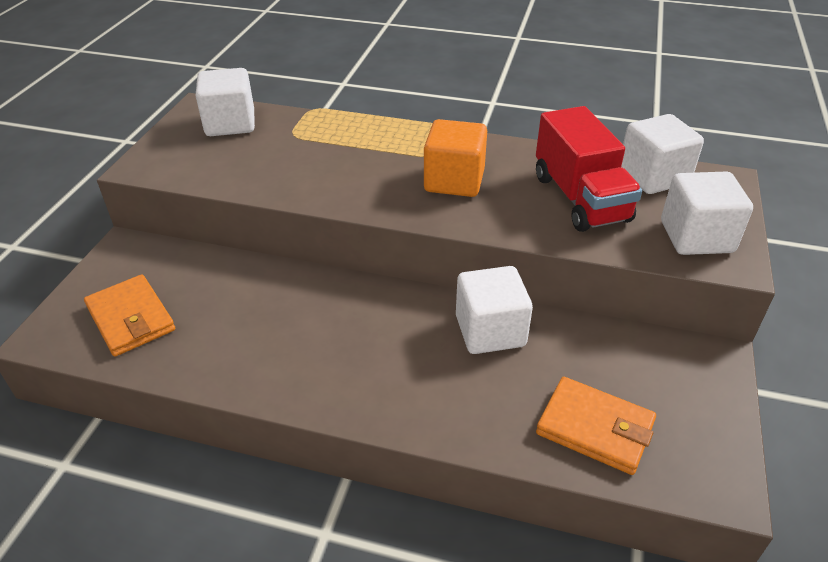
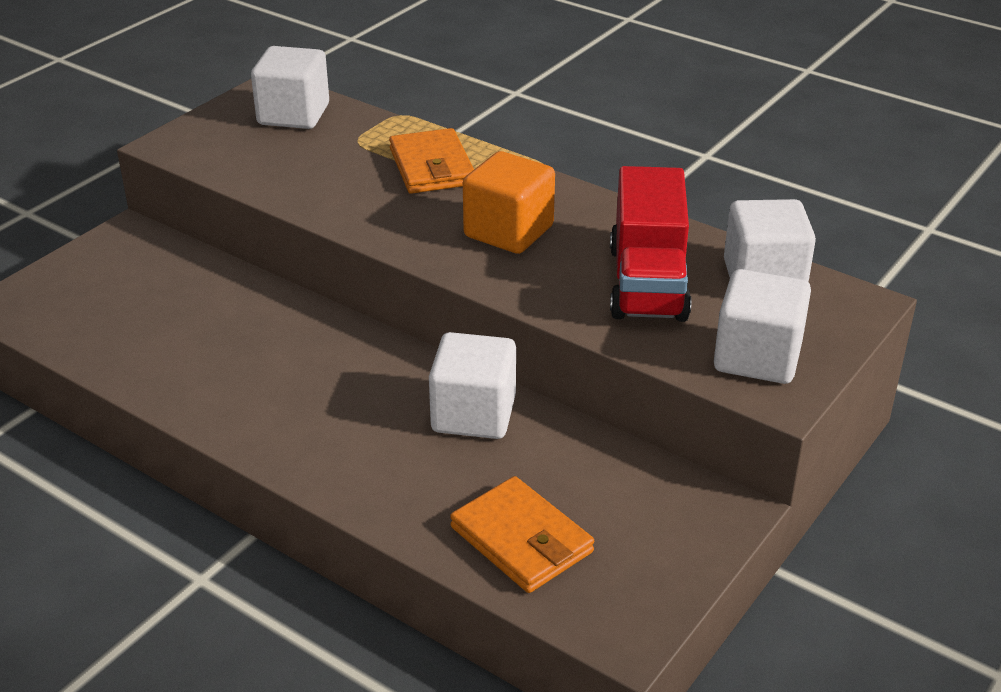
camera: 20 degrees right, 5 degrees down
orange wallet [84,275,175,357] -> orange wallet moved to [389,128,474,194]

